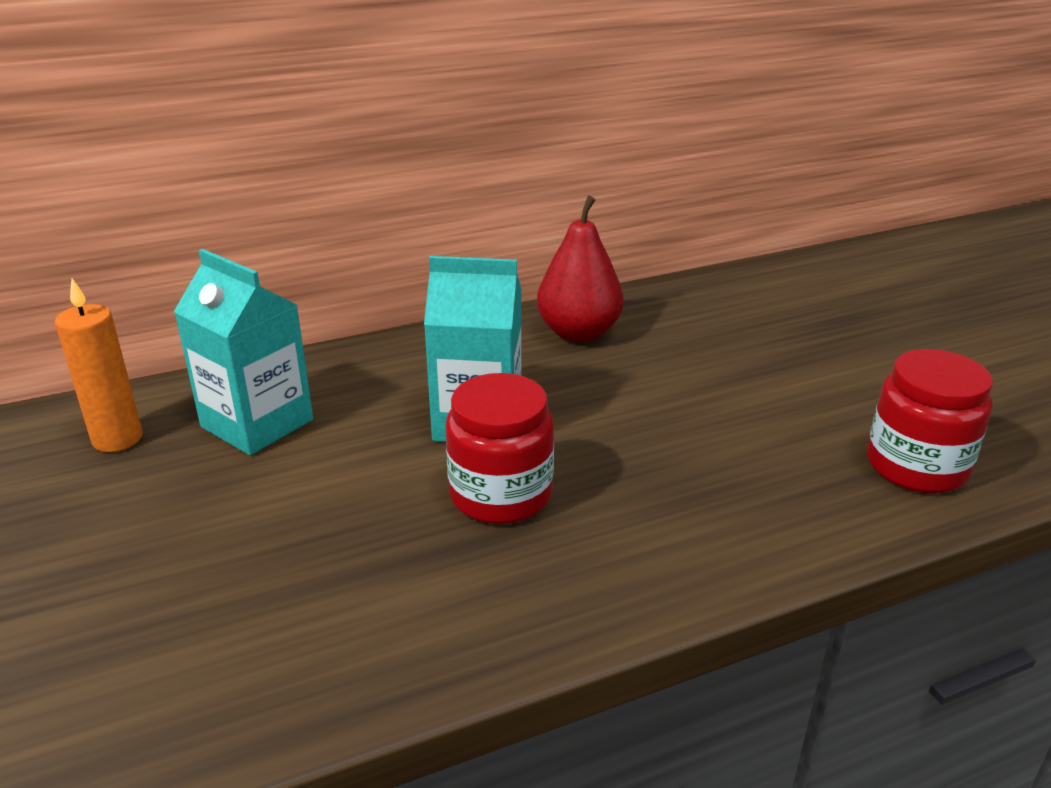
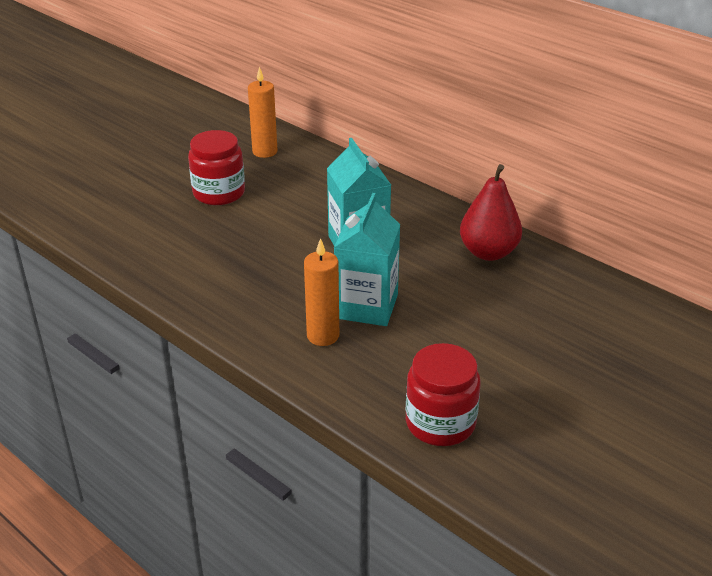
camera: 65 degrees right, 5 degrees up
turquoise carton [174,249,313,455] -> turquoise carton moved to [334,193,400,326]
red jar [446,373,554,524] -> red jar moved to [188,130,245,205]
none -> orange candle [304,238,339,346]

